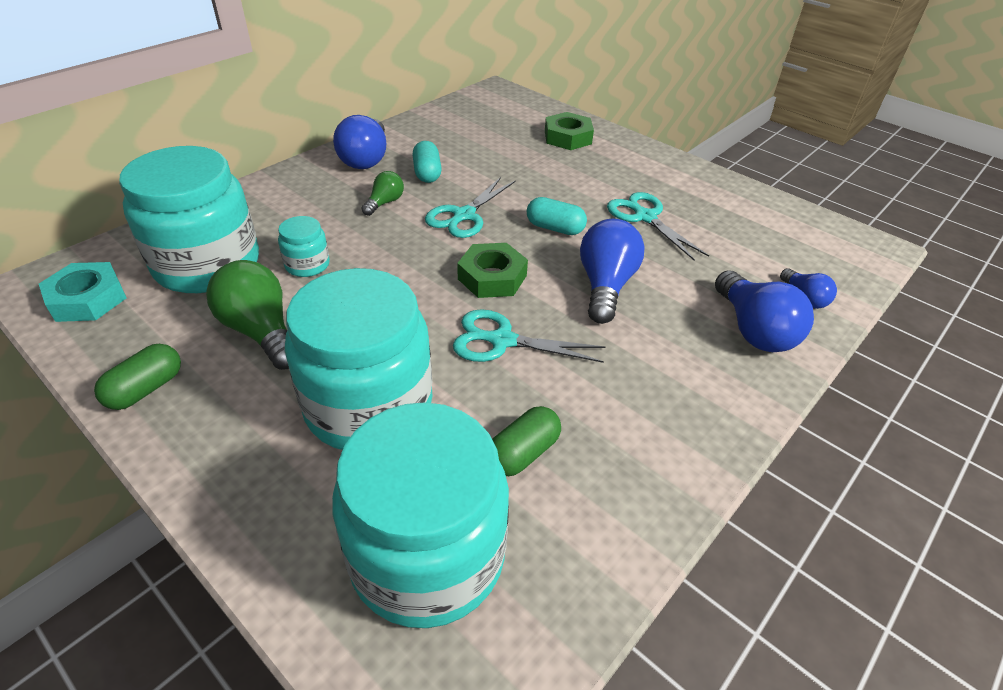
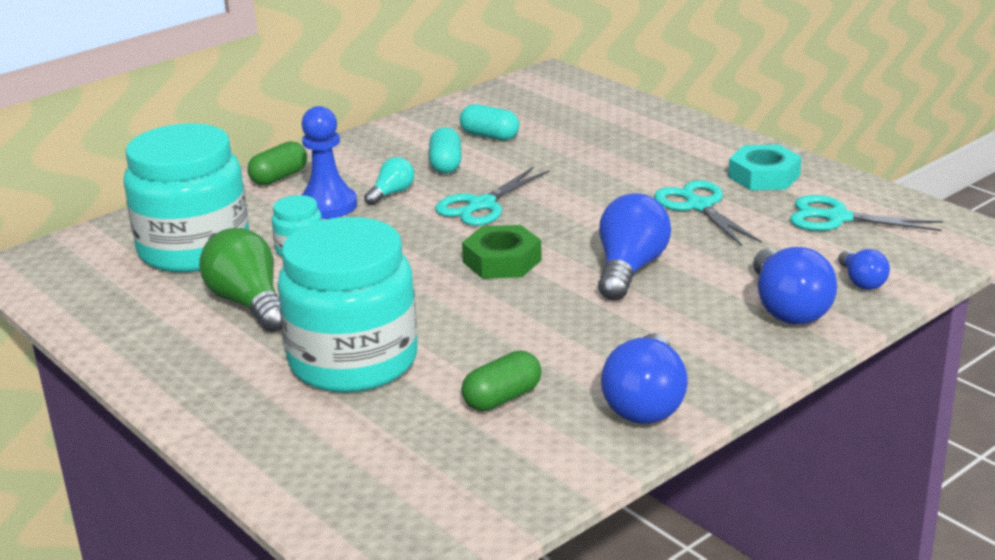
camera: 10 degrees right, 15 degrees down
turquoise nut [39,262,126,322] -> turquoise nut moved to [728,145,801,190]
green capsule [94,344,181,410] -> green capsule moved to [247,141,307,185]
turquoise jar [332,402,509,628] -> none
blue light bulb [333,115,386,169] -> blue light bulb moved to [601,333,688,424]
green light bulb [361,171,404,216] -> turquoise light bulb [364,157,414,205]
turquoise scissors [453,309,605,363] -> turquoise scissors moved to [790,195,943,231]
turquoise capsule [527,197,587,235] -> turquoise capsule moved to [460,104,519,141]
green nut [545,112,594,150] -> none
none -> blue pawn [301,106,357,219]

